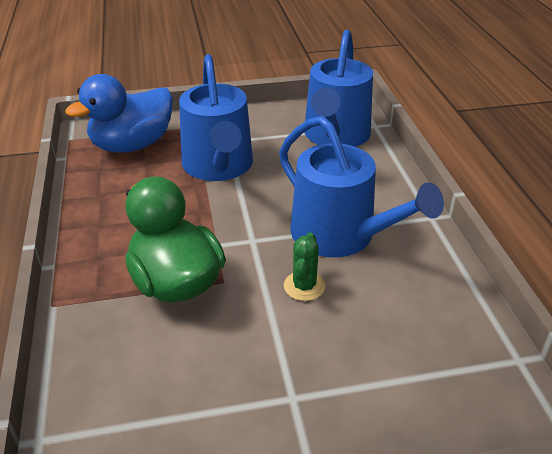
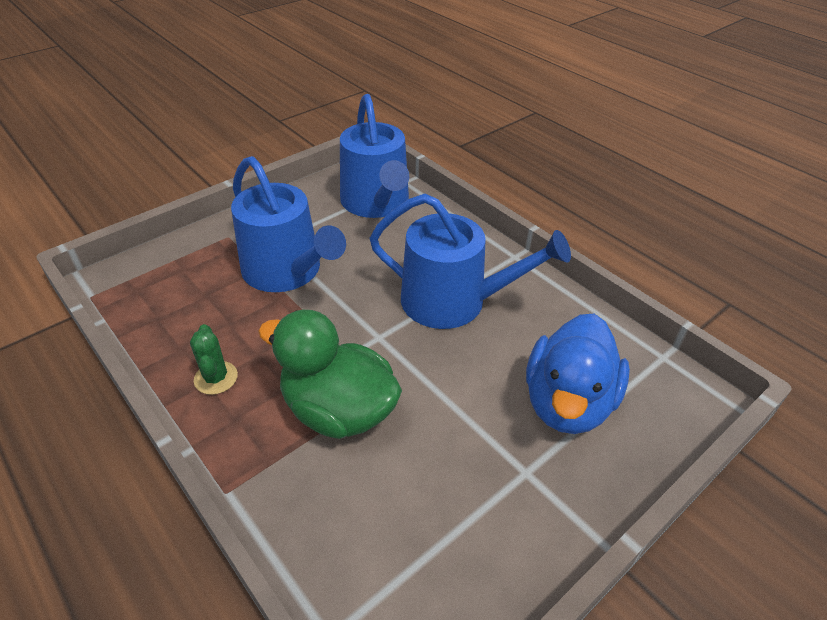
camera: 30 degrees left, 5 degrees up
blue duck [65,74,173,153] -> blue duck moved to [526,314,630,434]
green cactus [284,232,325,301] -> green cactus moved to [190,324,238,395]

